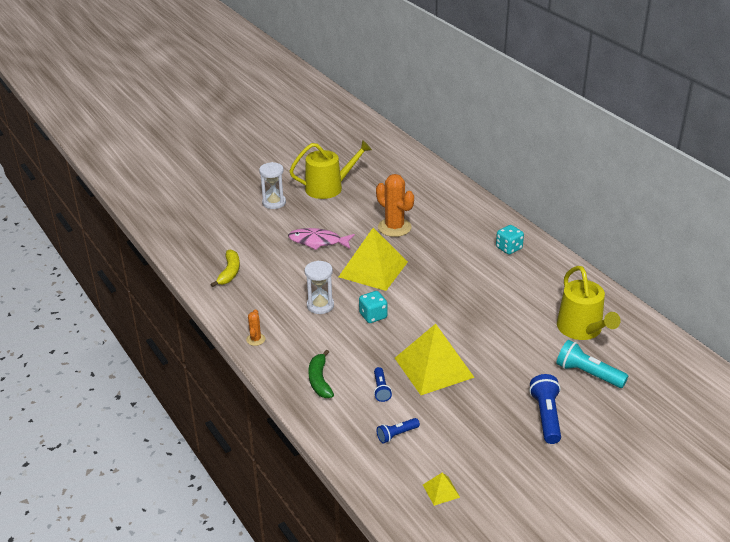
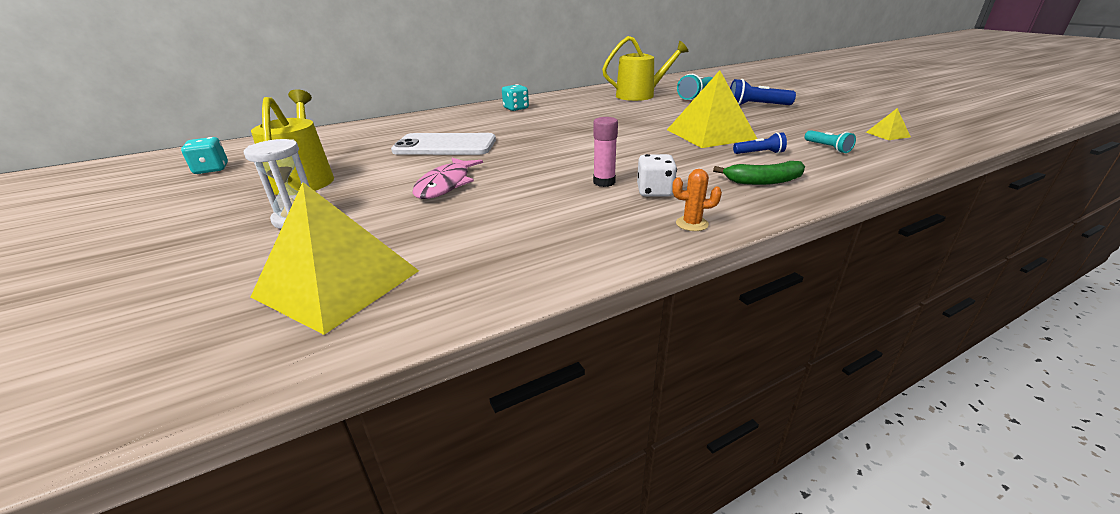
camera: 85 degrees left, 5 degrees down
yellow banana [210,249,240,287] -> none
white hourglass [304,261,334,314] -> pink glue stick [593,117,618,187]
yellow pyramid [339,228,408,291] -> yellow pyramid moved to [251,182,419,335]
turquoise dice [359,291,387,323] -> turquoise dice moved to [181,137,228,174]
orange cactus [376,174,414,237] -> white phone [391,133,496,155]
blue flashlight [377,418,420,443] -> turquoise flashlight [805,130,856,153]
none -> white dice [637,154,677,197]

